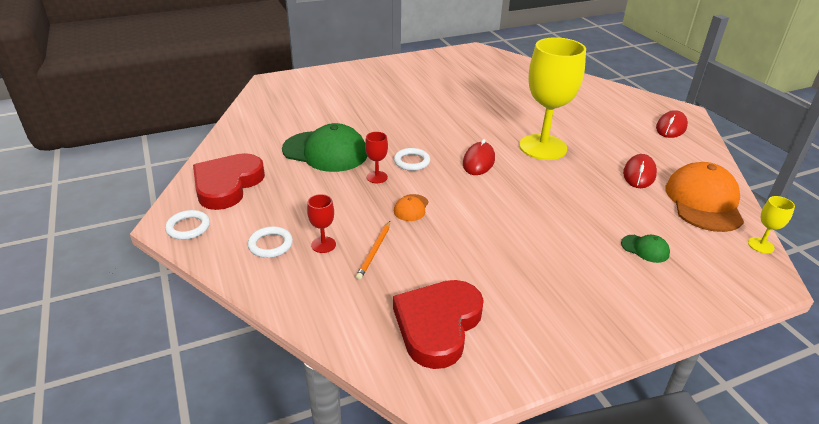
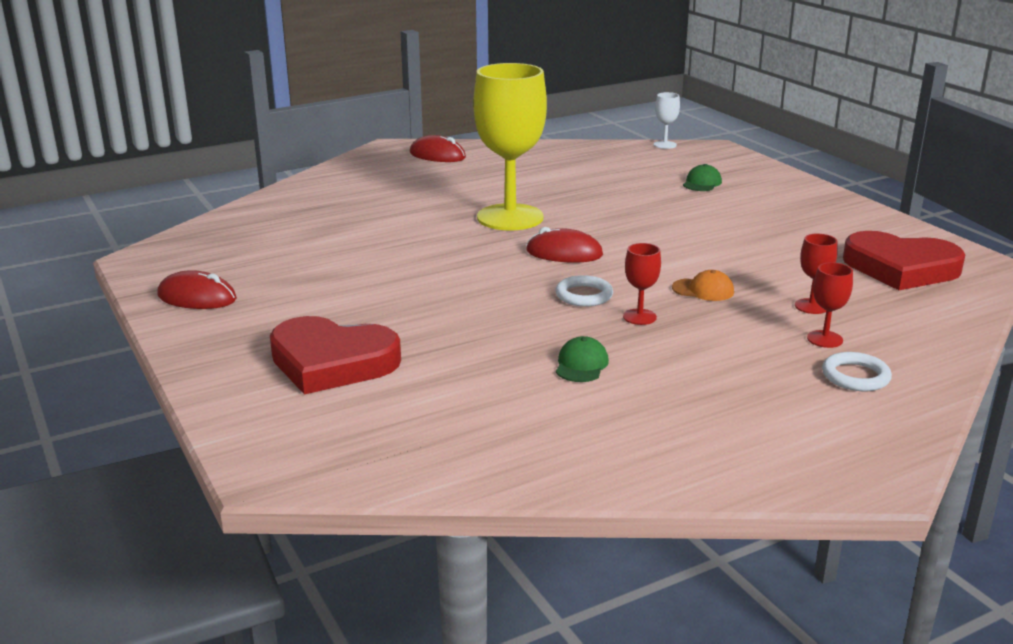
camera: 95 degrees left, 10 degrees down
white ring [165,210,210,240] -> none
red heart [193,153,265,210] -> red heart moved to [270,316,401,395]
green cap [282,123,367,172] -> green cap [556,336,609,382], size x0.44
orange pencil [356,221,390,280] -> red goblet [795,233,838,314]
red mouse [623,154,657,188] -> red mouse moved to [157,270,237,309]
orange cap [665,162,744,232] -> none
yellow goblet [748,196,795,254] -> white goblet [654,92,680,149]

